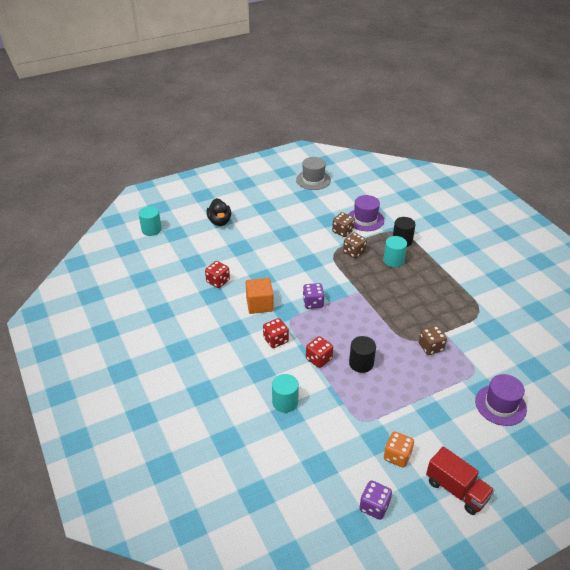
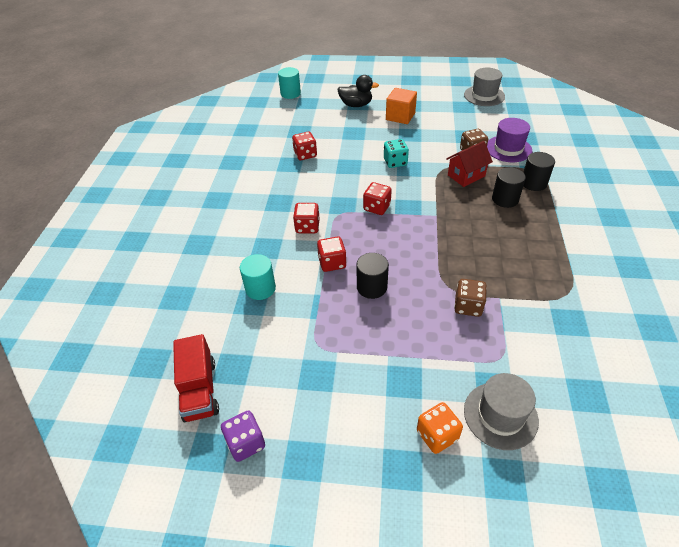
camera: 35 degrees right, 5 degrees up
black duck [207,198,231,226] -> black duck turned 105 degrees counterclockwise [337,75,379,107]
orange cube [246,278,274,314] -> orange cube moved to [386,88,417,124]
purple dice [303,283,325,309] -> red dice [363,182,392,215]
brown dice [343,232,367,259] -> red house [446,141,493,187]
turquoise cylinder [383,236,407,267] -> black cylinder [492,167,526,208]
orange dice [384,431,414,468] -> orange dice moved to [417,402,463,454]
red truck [426,446,494,515] -> red truck moved to [173,334,219,422]
purple hat [475,374,527,426] -> grey hat [464,373,539,450]
none -> turquoise dice [384,139,409,168]

